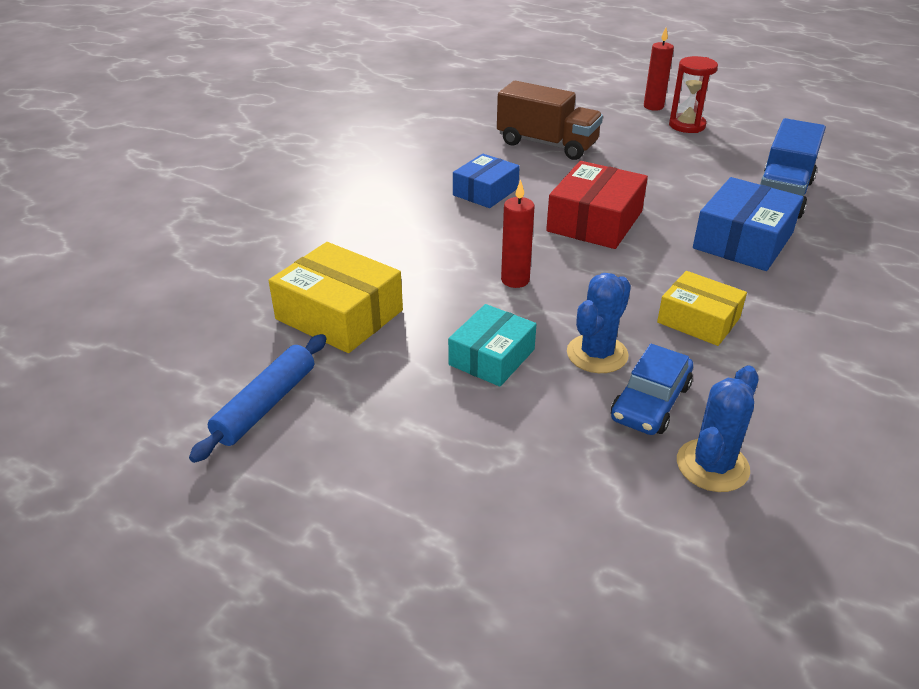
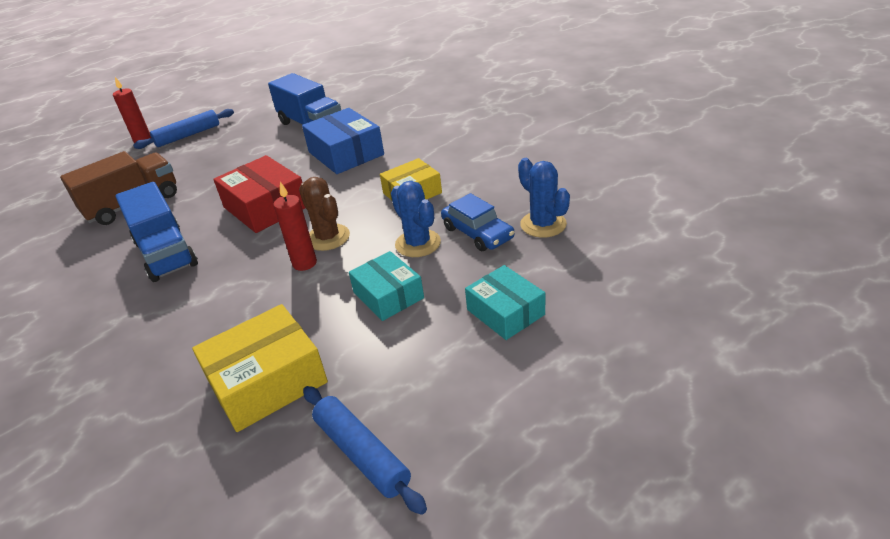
camera: 65 degrees left, 0 degrees up
blue box [453,154,520,208] -> blue truck [116,182,198,282]
red hourglass [669,56,718,133] -> blue rolling pin [133,109,234,149]
none -> brown cactus [299,177,350,251]
none -> turquoise box [465,265,545,340]

